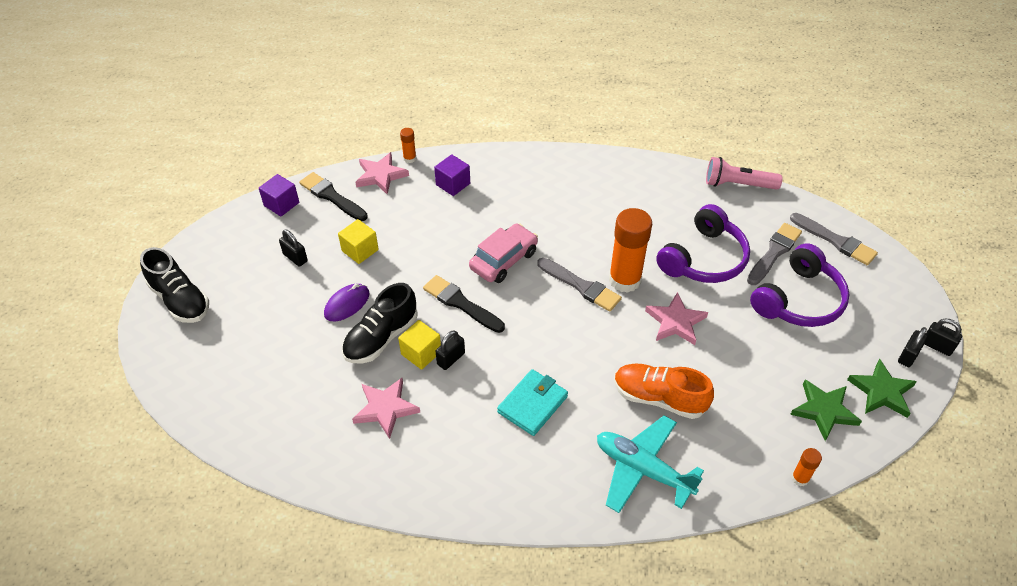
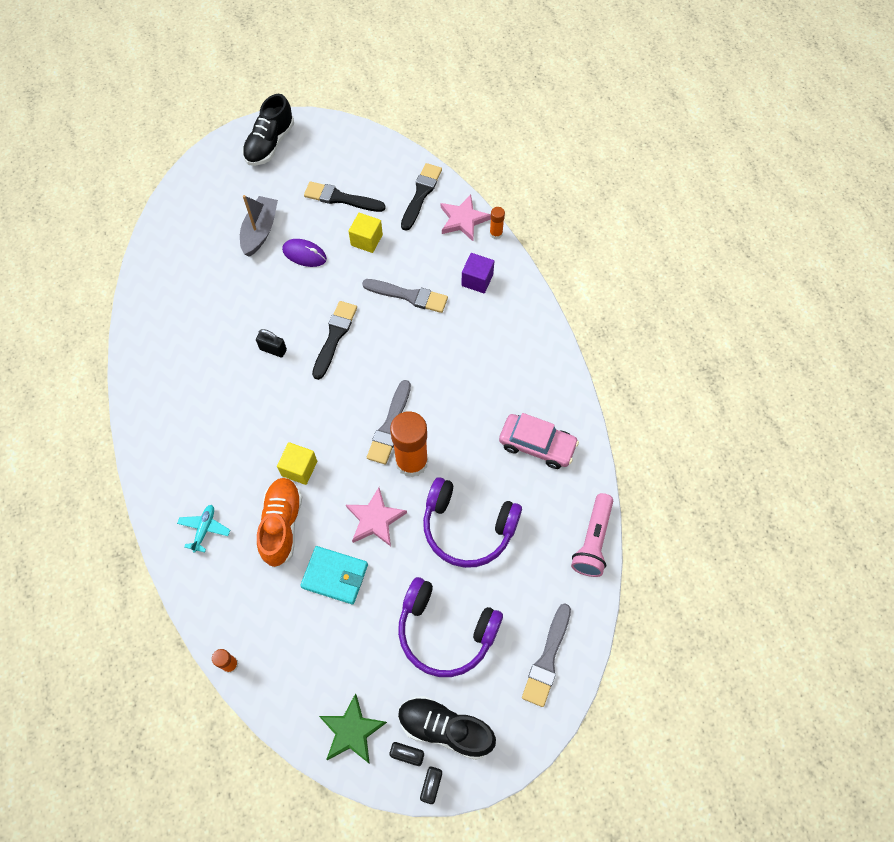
camera: 70 degrees right, 15 degrees up
purple cube [259,174,299,216] -> none
black padlock [279,230,308,267] -> black brush [304,181,386,212]
black shoe [342,283,418,363] -> black shoe moved to [398,696,496,760]
pink star [352,378,420,439] -> none
yellow cube [398,320,441,370] -> yellow cube moved to [277,442,317,485]
pink car [469,224,538,283] -> pink car moved to [499,413,579,469]
turquoise wallet [497,369,568,436] -> turquoise wallet moved to [300,546,368,604]
turquoise plane [597,416,704,513] -> turquoise plane [177,505,230,553], size x0.51
pink flashlight [706,157,783,190] -> pink flashlight turned 150 degrees counterclockwise [571,493,613,577]
grey brush [747,223,802,285] -> grey brush moved to [362,279,448,313]
green star [790,380,862,441] -> none
none -> grey boat [240,195,278,257]

